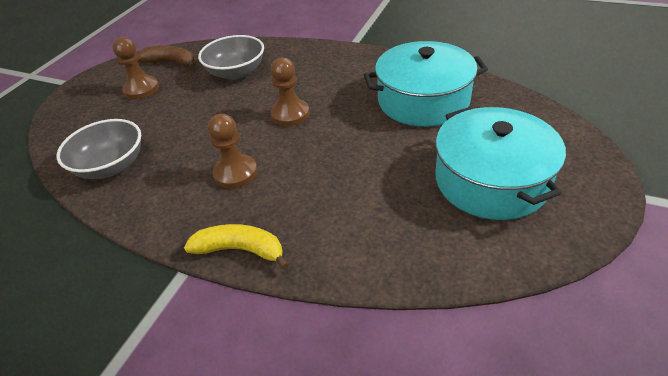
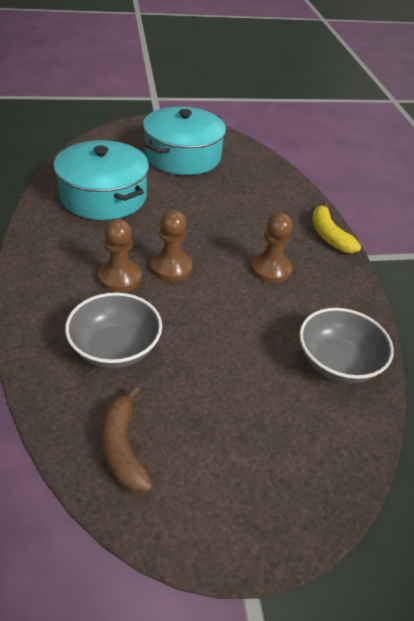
camera: 130 degrees left, 0 degrees up
brown pawn [113,37,159,99] -> brown pawn moved to [98,219,142,292]

